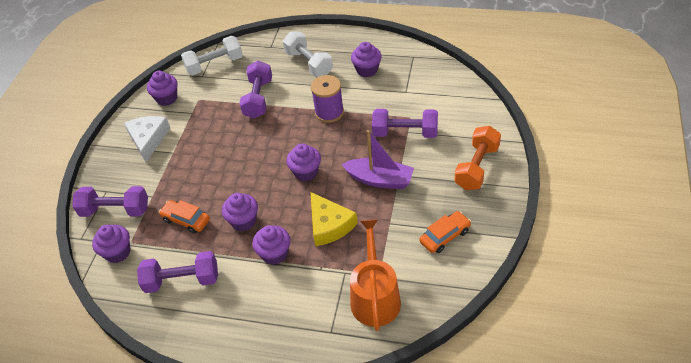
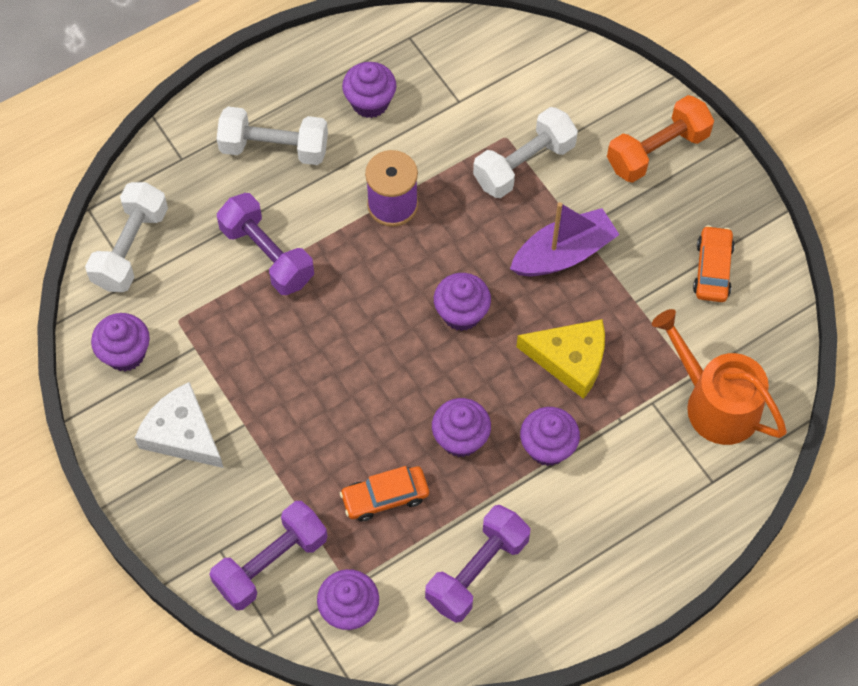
camera: 50 degrees left, 15 degrees up
purple dumbbell [372,109,438,138] -> white dumbbell [473,107,578,198]
orange dumbbell [454,126,501,190] -> orange dumbbell turned 75 degrees clockwise [607,95,714,183]

